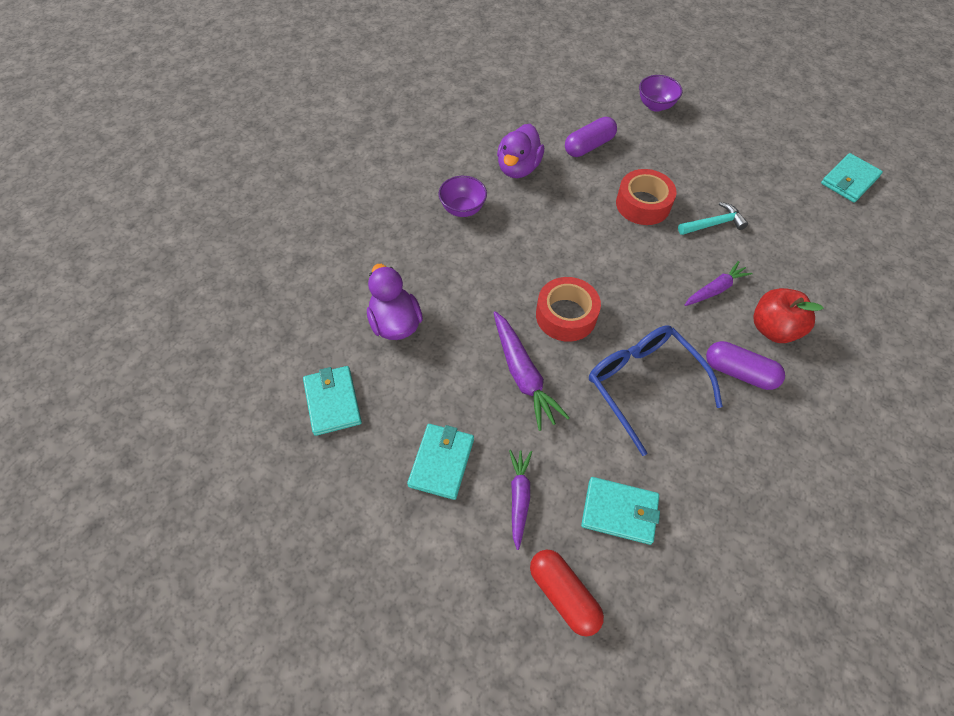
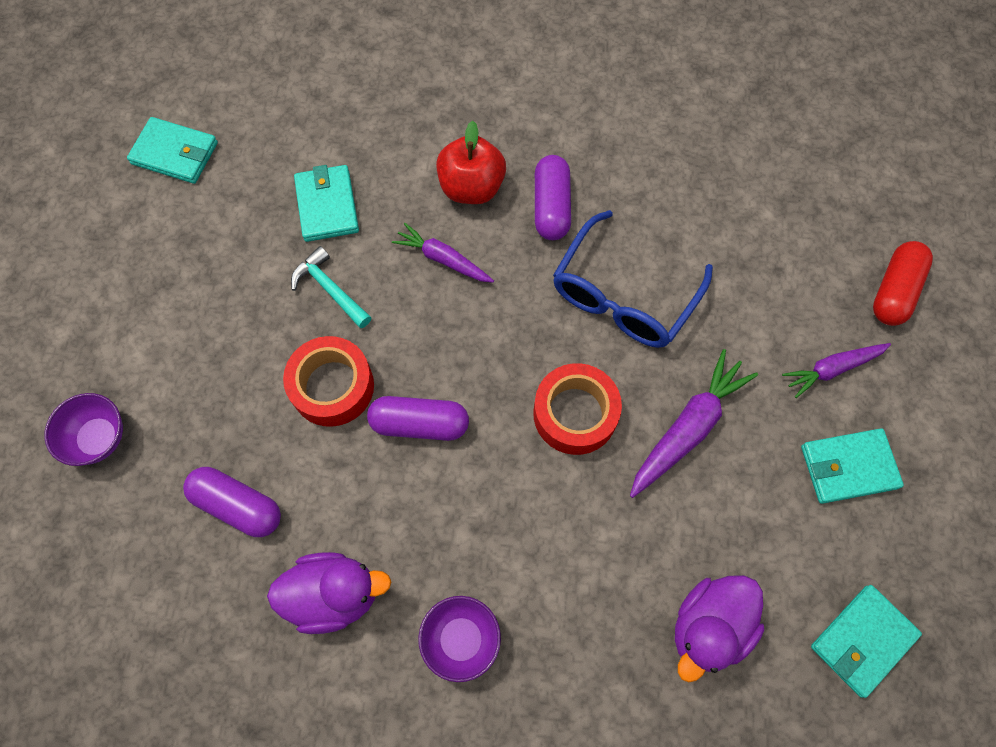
camera: 115 degrees left, 10 degrees up
turquoise wallet [581,477,660,545] -> turquoise wallet moved to [294,165,359,242]
none -> purple capsule [367,396,469,441]

